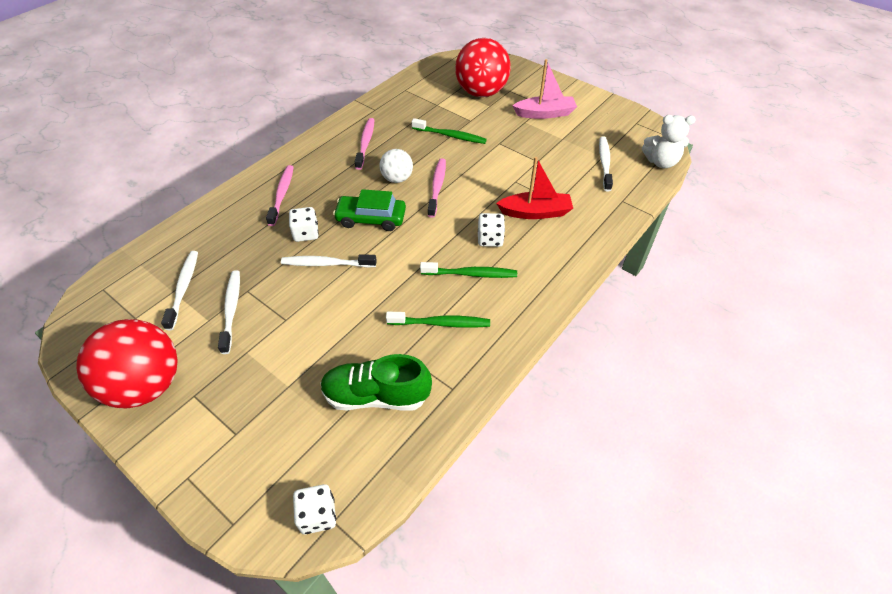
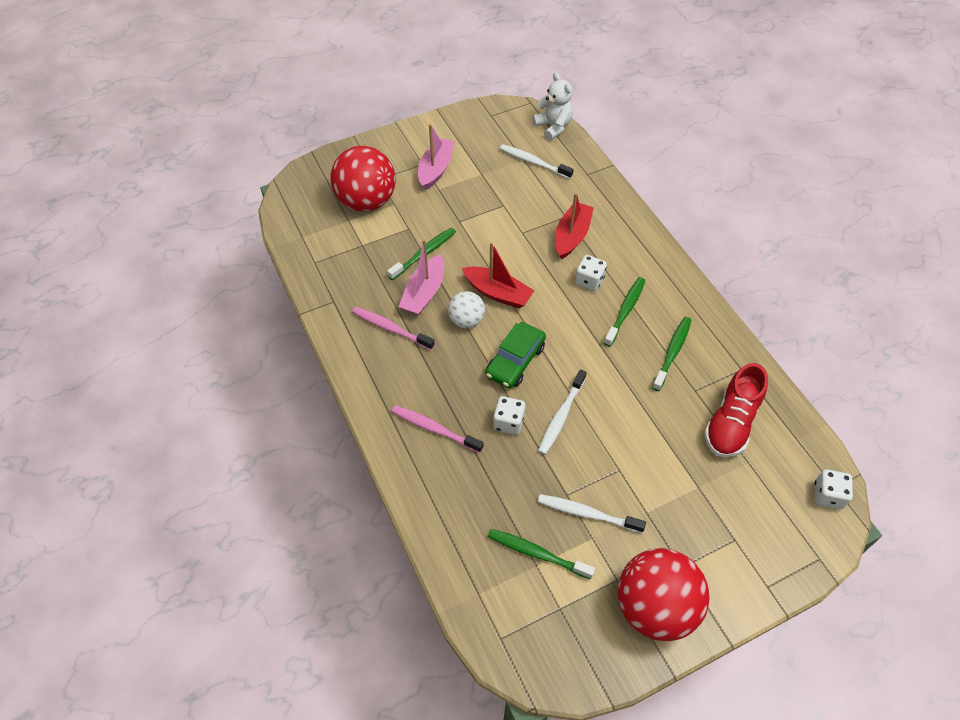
camera: 65 degrees left, 5 degrees up
white toothbrush [161,251,198,330] -> green toothbrush [488,529,595,579]
green shoe [321,354,432,411] -> red shoe [704,363,768,458]
pink toothbrush [428,158,446,218] -> red boat [462,242,534,308]
white teddy bear [642,115,696,168] -> white teddy bear turned 60 degrees counterclockwise [532,73,573,140]
none -> pink boat [399,239,444,315]

